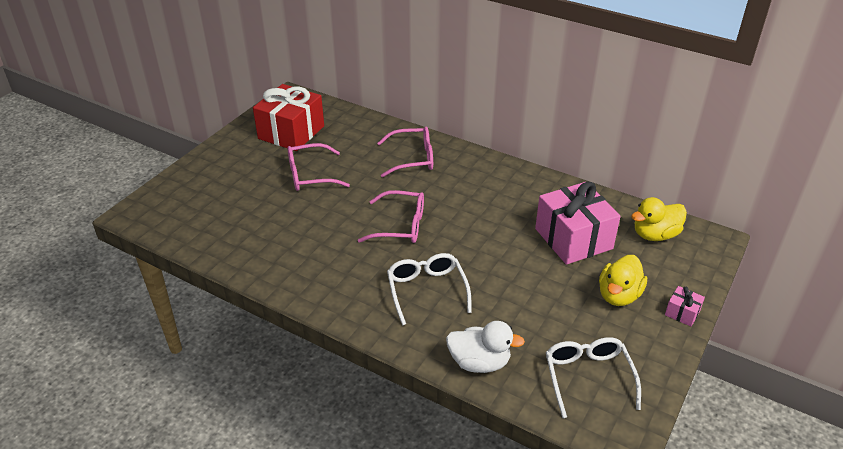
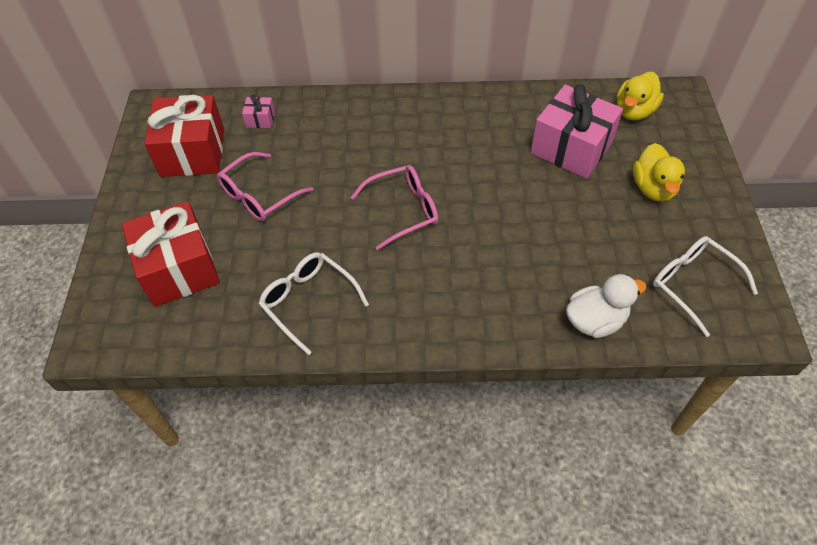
camera: 30 degrees left, 15 degrees up
pink glasses [377,127,433,177] -> none
white glasses [387,253,472,326] -> white glasses moved to [259,252,369,355]
pink gift [665,286,705,326] -> pink gift moved to [242,95,275,128]
none -> red gift [121,201,220,307]

